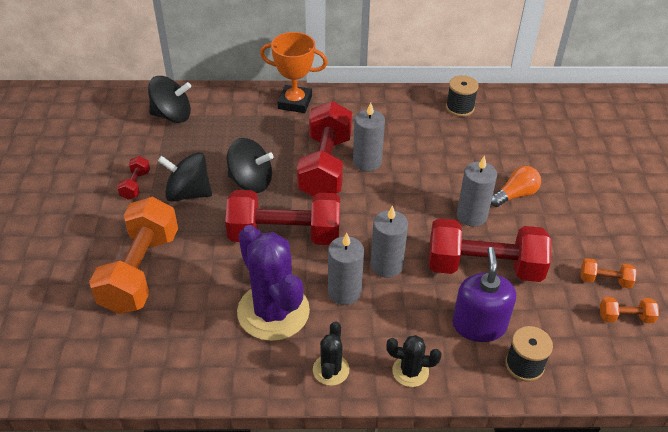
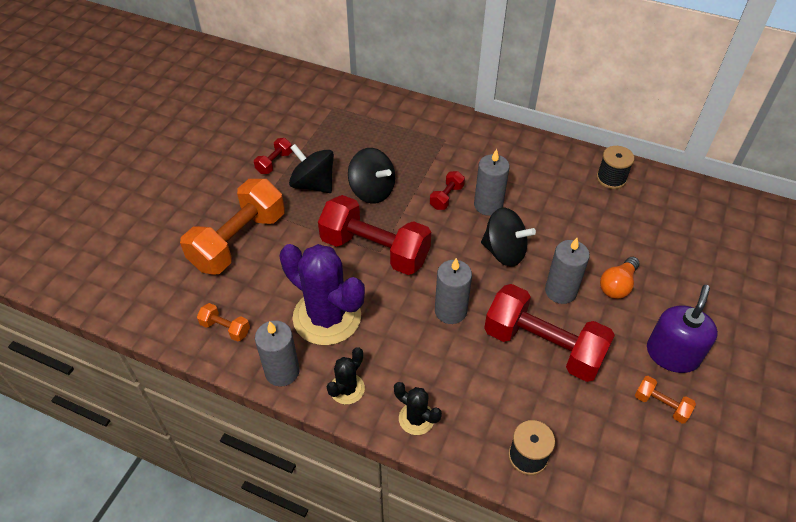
camera: 25 degrees right, 5 degrees up
black spinning top [148,76,191,123] -> black spinning top moved to [481,207,536,267]
purple cactus [237,225,310,341] -> purple cactus turned 45 degrees counterclockwise [279,244,365,345]
orange trophy [260,32,328,113] -> none
red dumbbell [297,101,352,196] -> red dumbbell [430,171,465,210], size x0.43
grey candle [328,233,364,305] -> grey candle moved to [255,320,300,387]
purple soap dispenser [452,247,516,342] -> purple soap dispenser moved to [647,285,718,373]
orange light bulb [491,166,541,207] -> orange light bulb turned 135 degrees clockwise [600,257,640,299]
orange dumbbell [600,297,659,323] -> orange dumbbell moved to [197,303,250,342]

